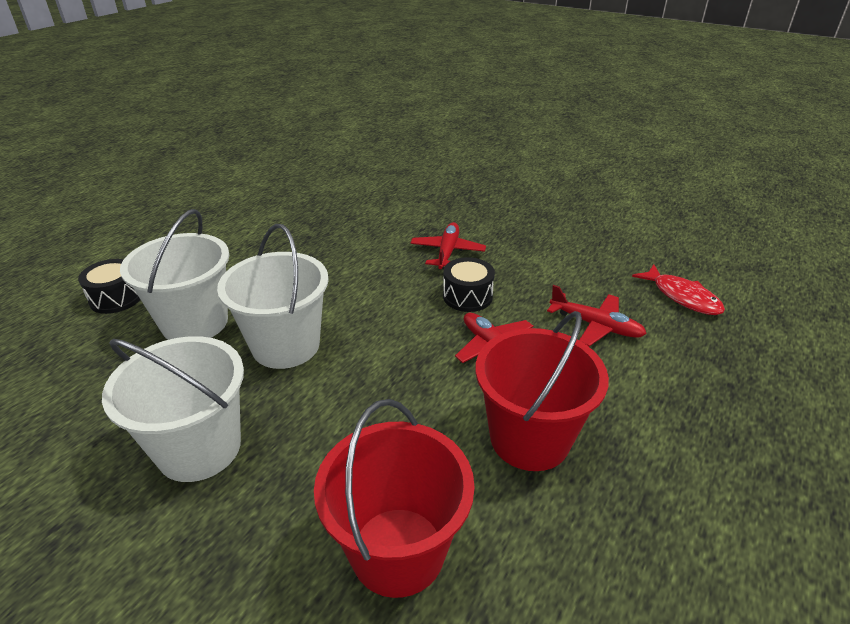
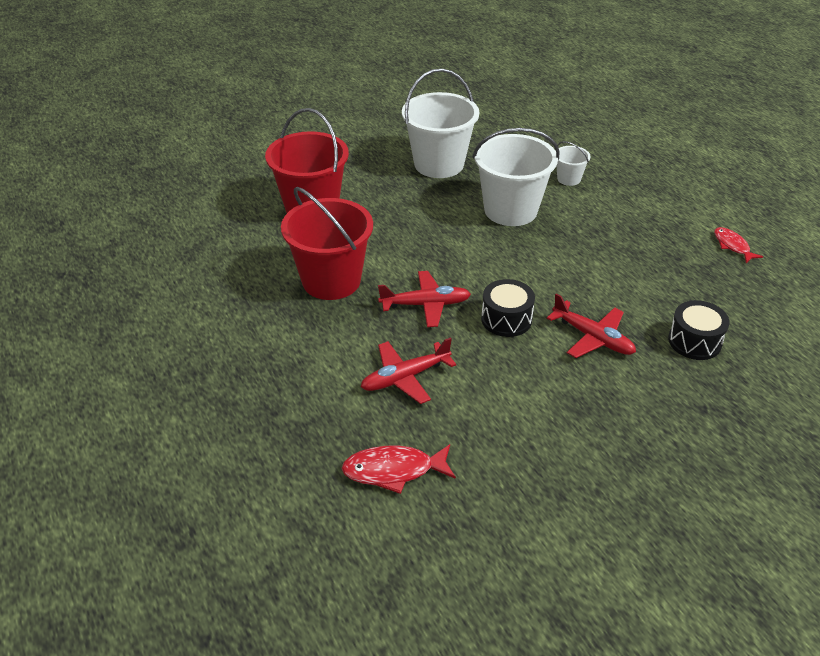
camera: 120 degrees right, 5 degrees up
black drum [78,259,141,314] -> black drum moved to [668,300,730,360]
white bucket [120,209,229,340] -> white bucket [557,141,591,186], size x0.46
none -> red fish [714,227,763,263]

